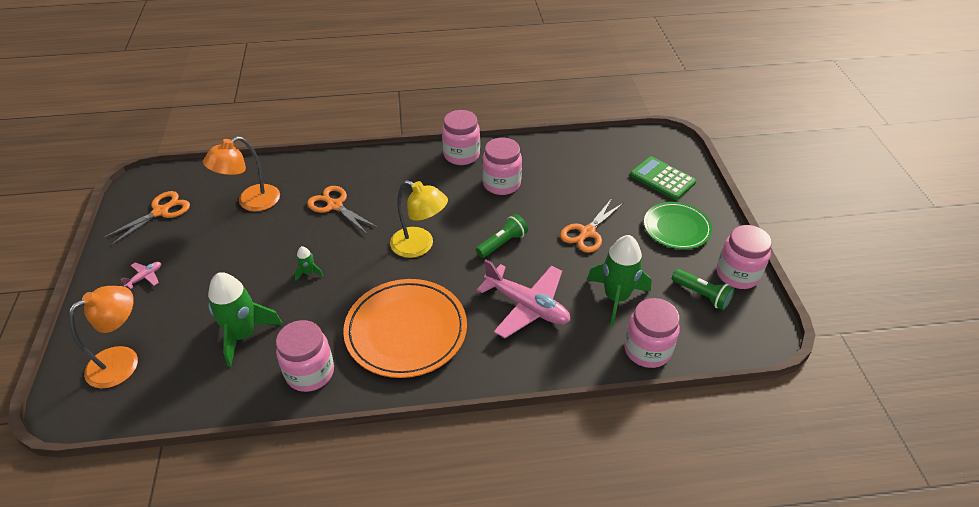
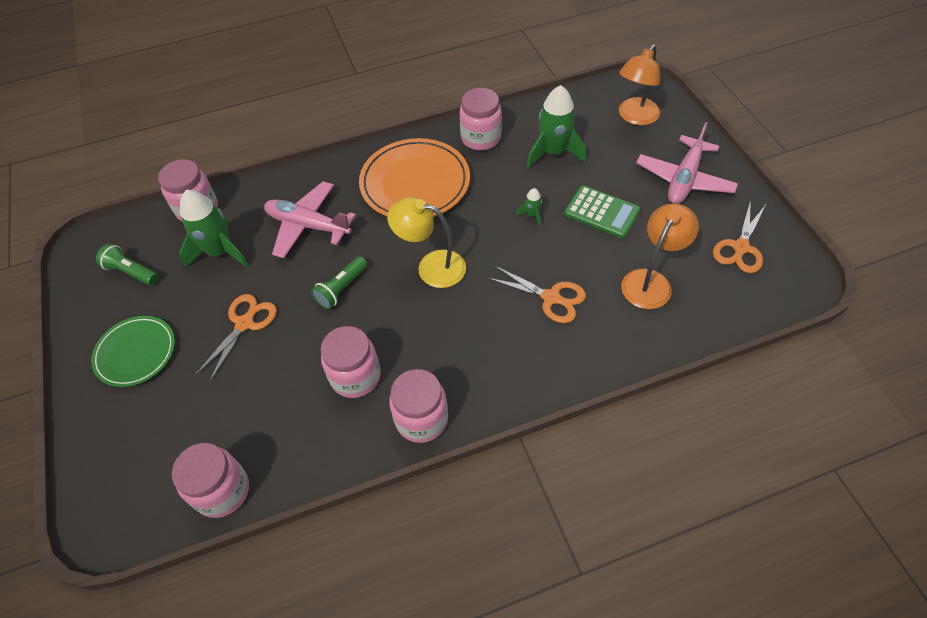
camera: 170 degrees right, 10 degrees up
pink plane [121,262,161,289] -> pink plane [636,122,738,204], size x2.38
green calculator [630,156,696,200] -> green calculator moved to [564,186,640,238]
pink jar [717,225,772,289] -> pink jar moved to [172,443,249,518]

